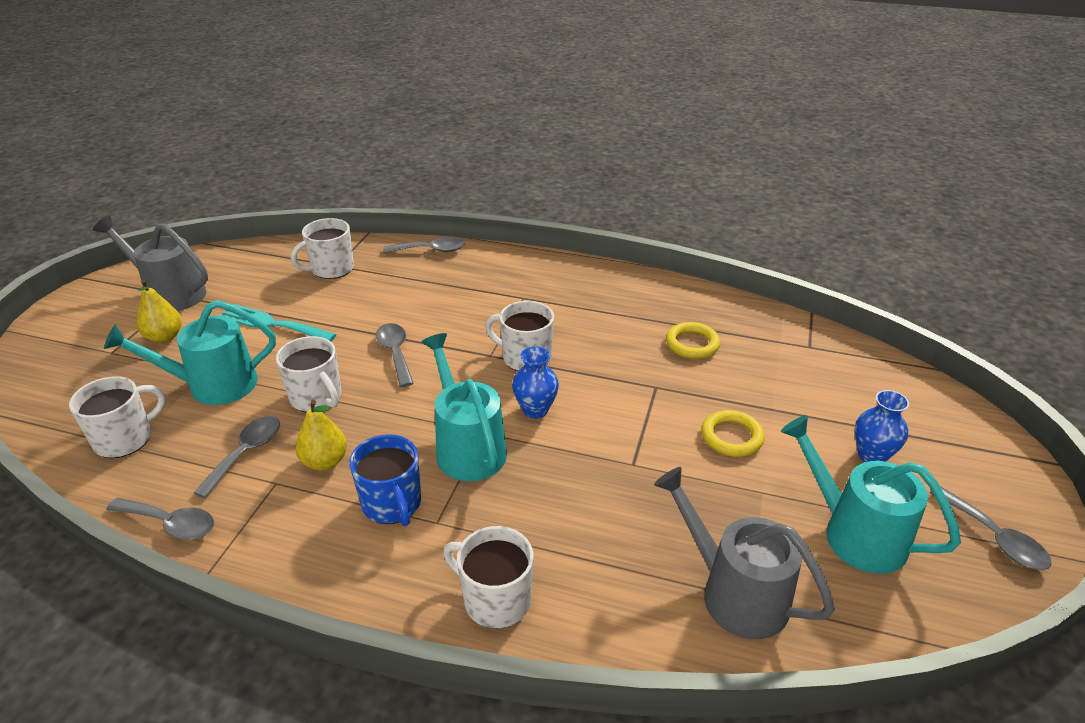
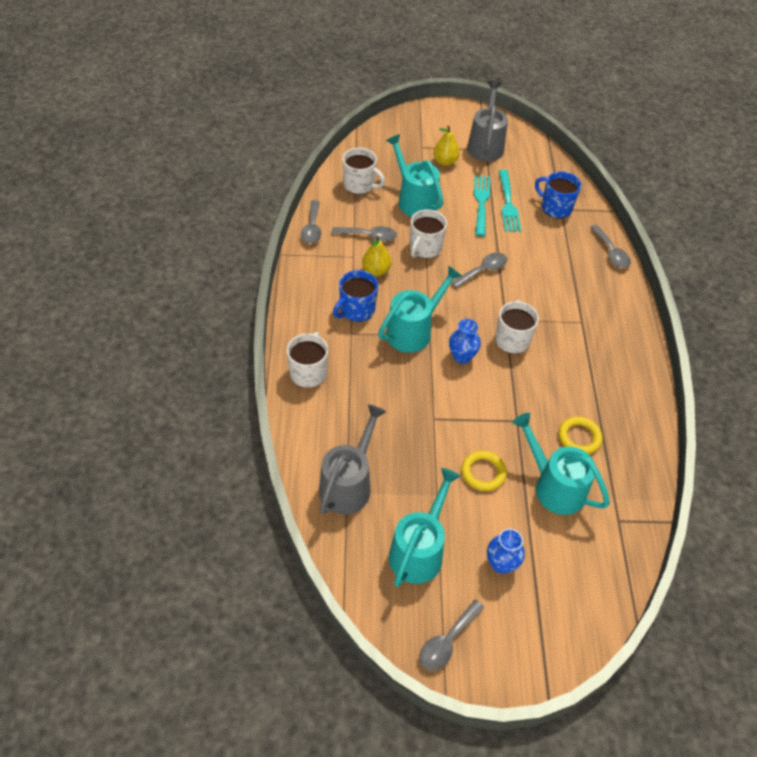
camera: 70 degrees right, 15 degrees up
white mug [291,218,354,279] -> blue mug [535,171,581,219]
none -> turquoise fork [499,170,521,232]
none -> turquoise watering can [512,413,610,515]

